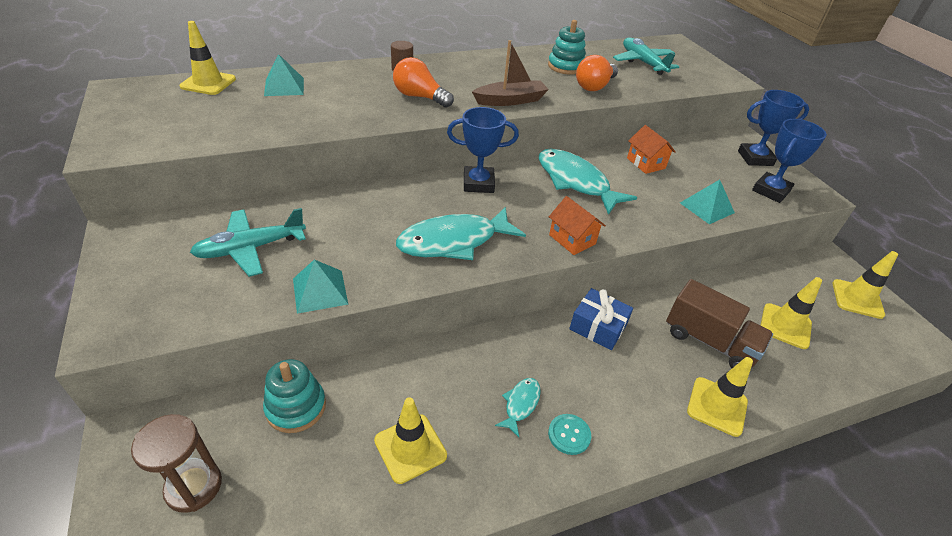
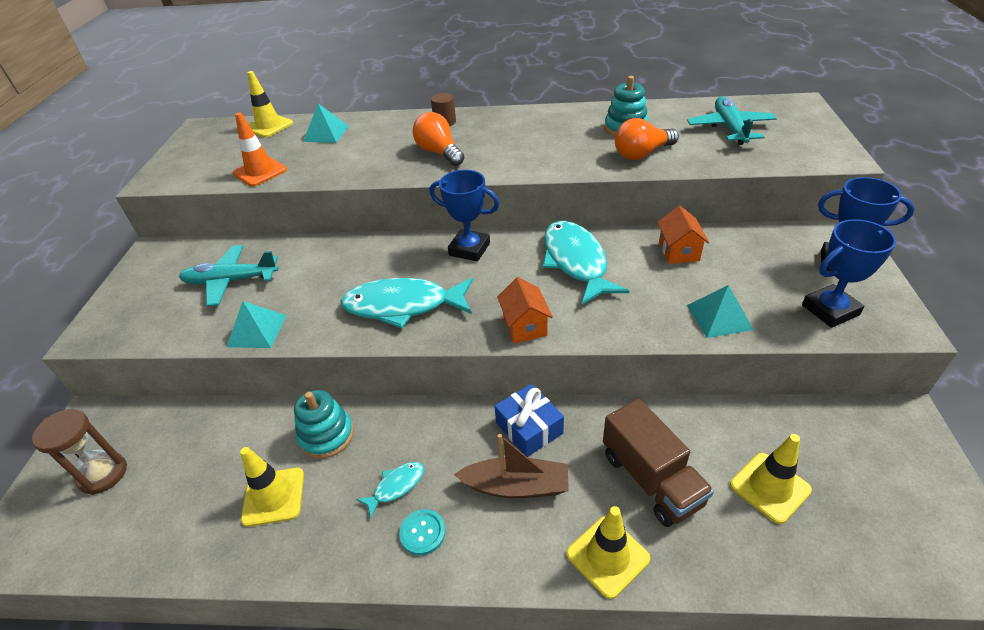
camera: 30 degrees right, 0 degrees up
turquoise stacking toy [263,359,326,433] -> turquoise stacking toy moved to [294,390,354,459]
brown boat [472,40,549,106] -> brown boat moved to [454,434,569,498]
yellow traffic cone [832,251,898,319] -> none
none -> orange traffic cone [233,112,287,187]

